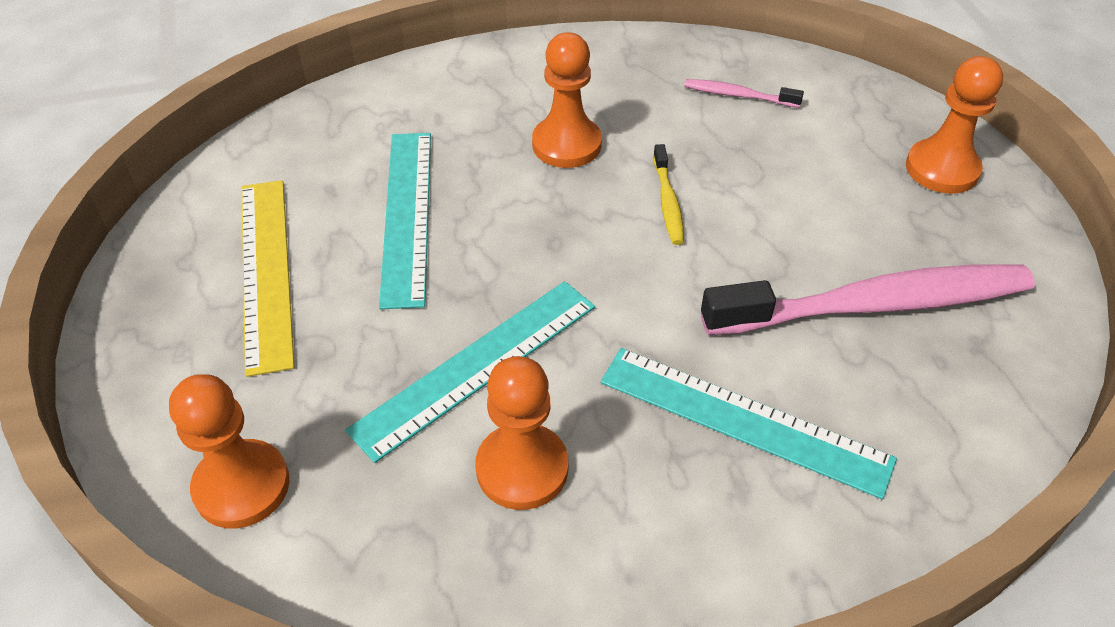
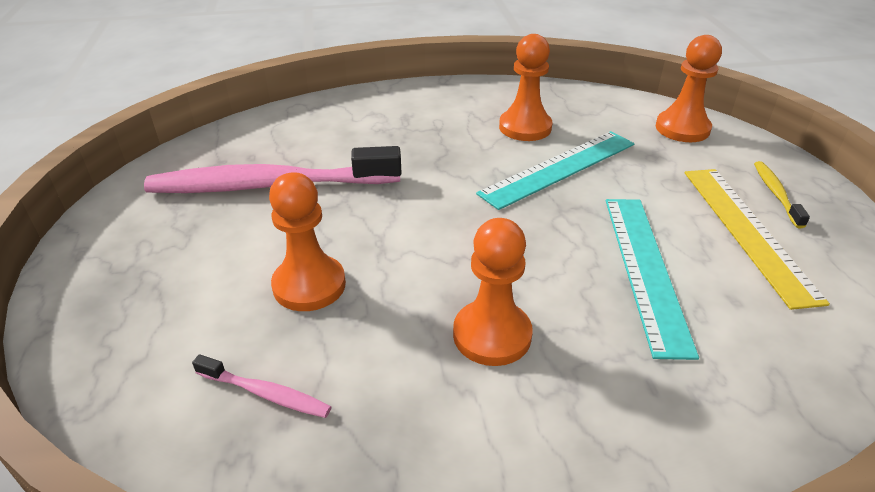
camera: 175 degrees left, 10 degrees down
turquoise ruler [600,348,897,499] -> none
yellow toothbrush [653,144,684,245] -> yellow toothbrush moved to [754,161,810,228]
orange pawn [906,56,1003,194] -> orange pawn moved to [269,172,346,311]

